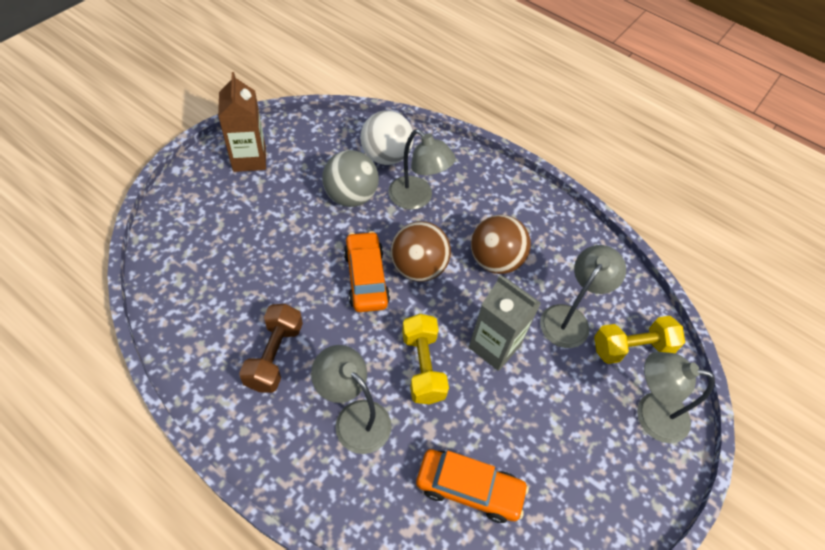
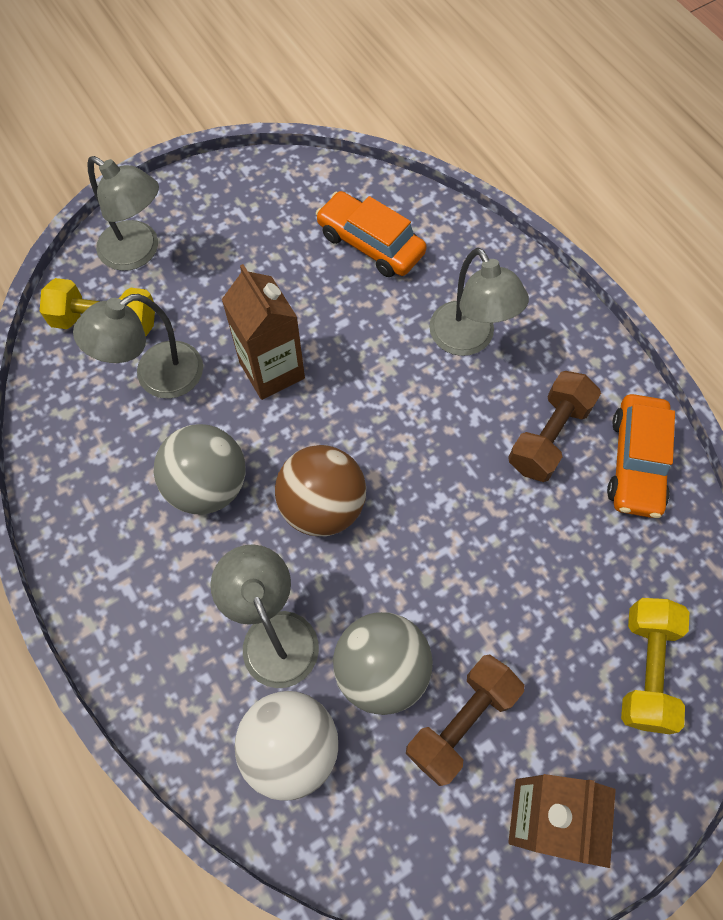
camera: 155 degrees left, 10 degrees up
orange car [344,231,390,312] -> orange car moved to [607,394,675,518]
yellow dumbbell [402,314,449,404] -> yellow dumbbell moved to [621,598,689,734]
grey carton [469,275,541,371] -> brown carton [221,264,305,400]
brown ball [471,215,531,274] -> grey ball [154,424,246,515]
none -> brown dumbbell [406,654,524,786]

